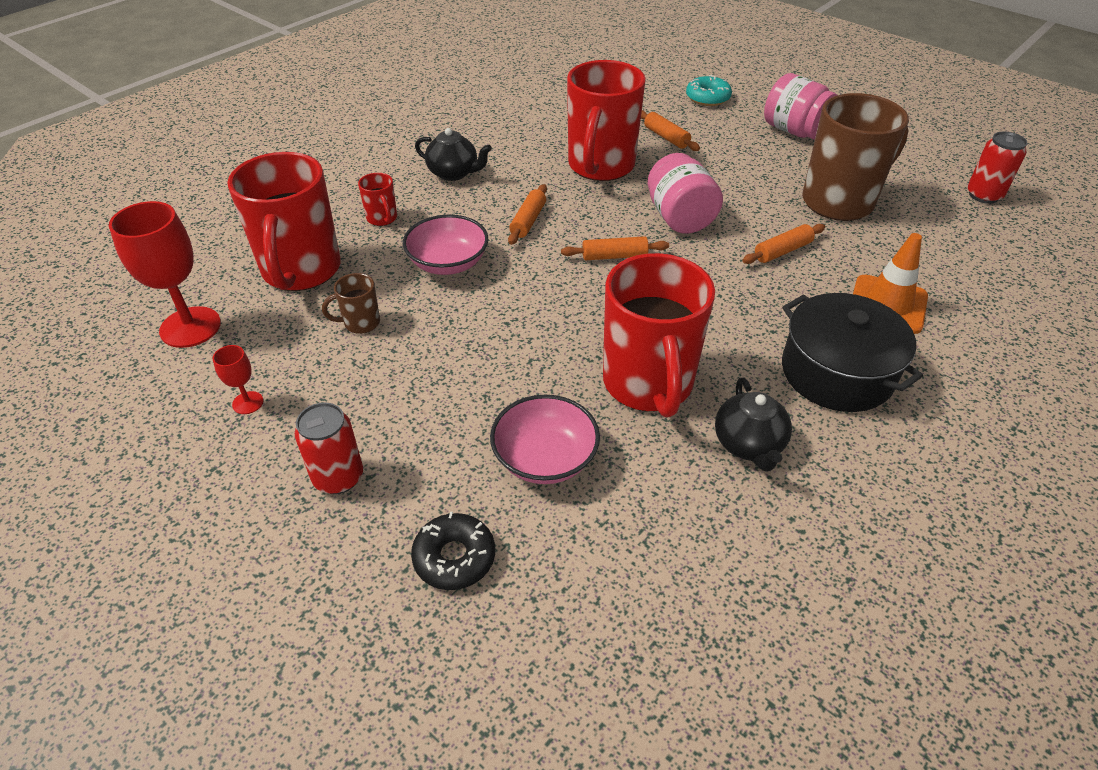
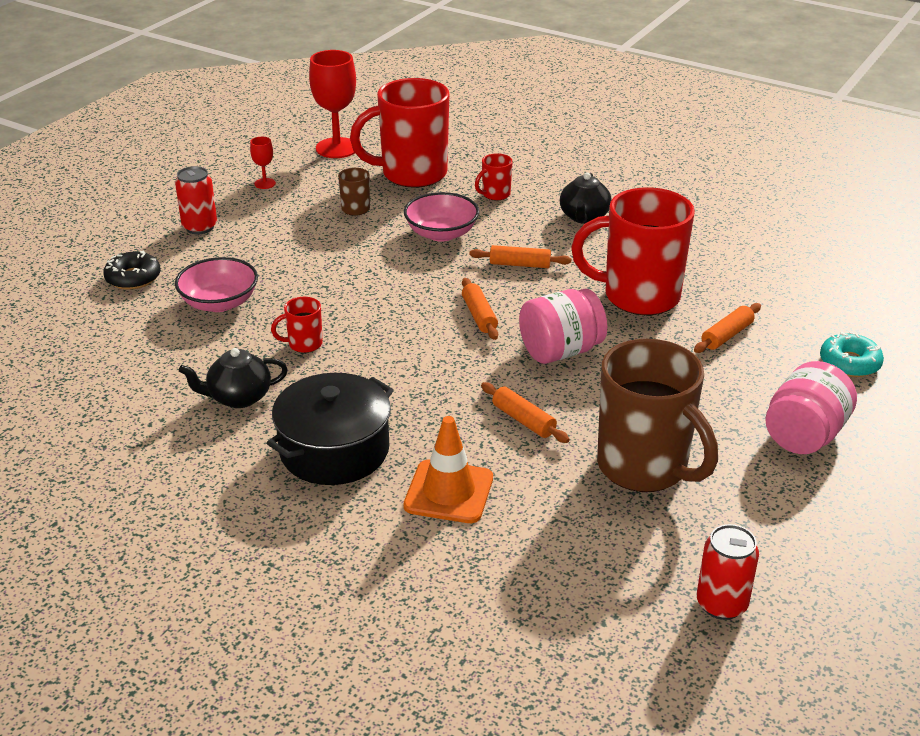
camera: 80 degrees right, 10 degrees down
red mug [603,253,715,418] -> red mug [271,297,323,353], size x0.42

